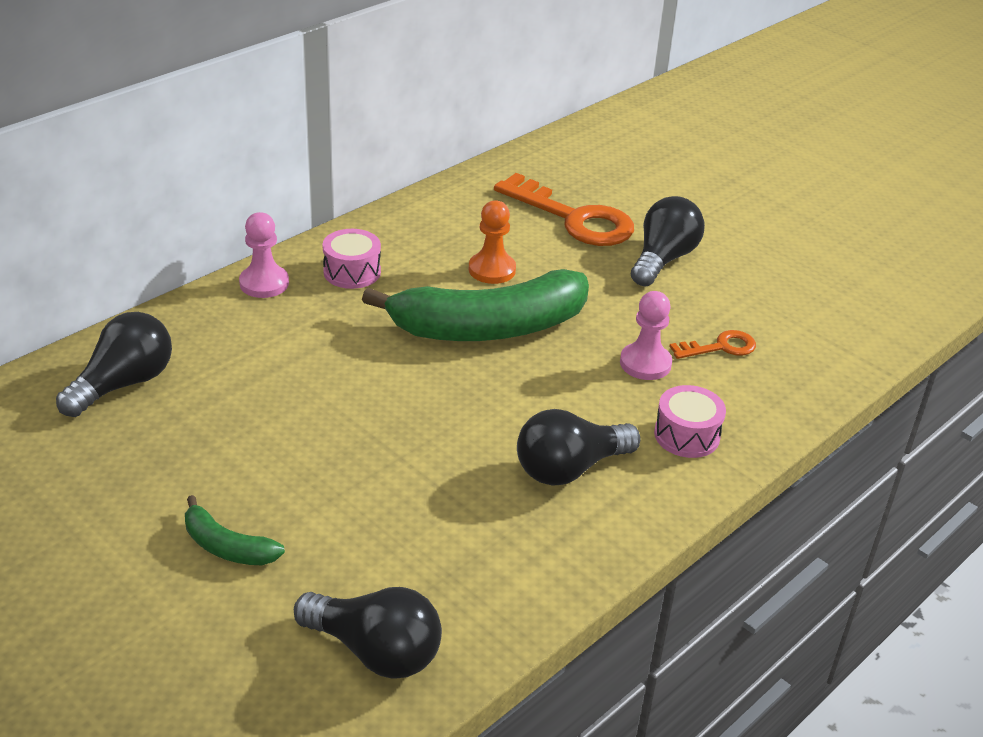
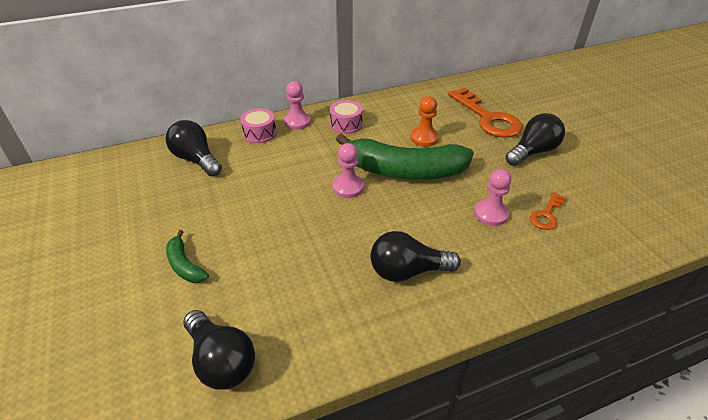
camera: 25 degrees right, 5 degrees up
black light bulb [56,312,172,417] -> black light bulb turned 105 degrees counterclockwise [166,120,222,177]
pink drum [654,385,726,458] -> pink drum moved to [240,108,277,144]
orange key [670,330,756,359] -> orange key turned 120 degrees clockwise [530,192,566,230]
none -> pink pawn [333,143,364,198]

